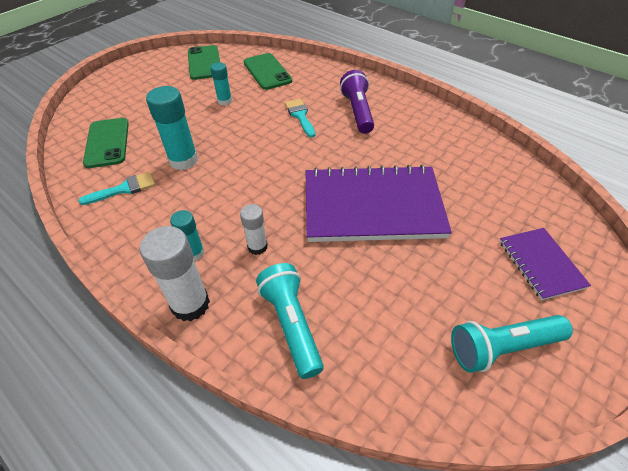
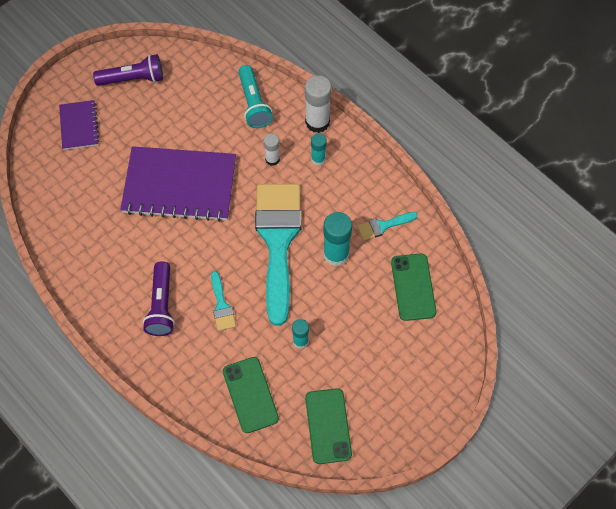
camera: 175 degrees left, 15 degrees up
turquoise flashlight [451,315,573,373] -> purple flashlight [93,54,163,86]
none -> turquoise brush [255,184,301,326]

